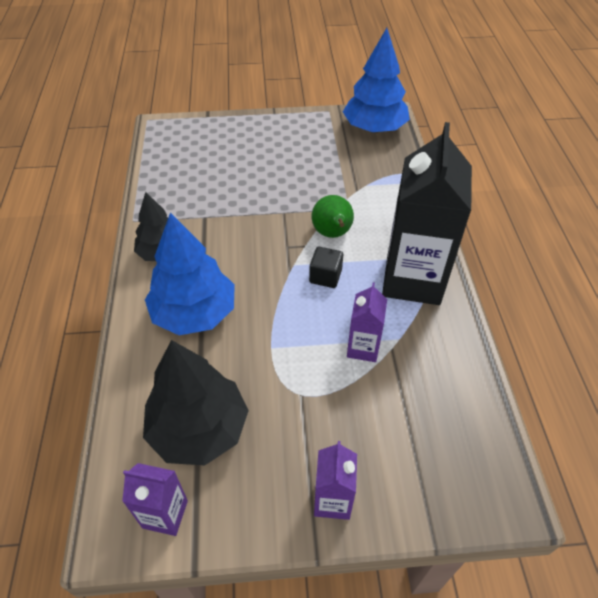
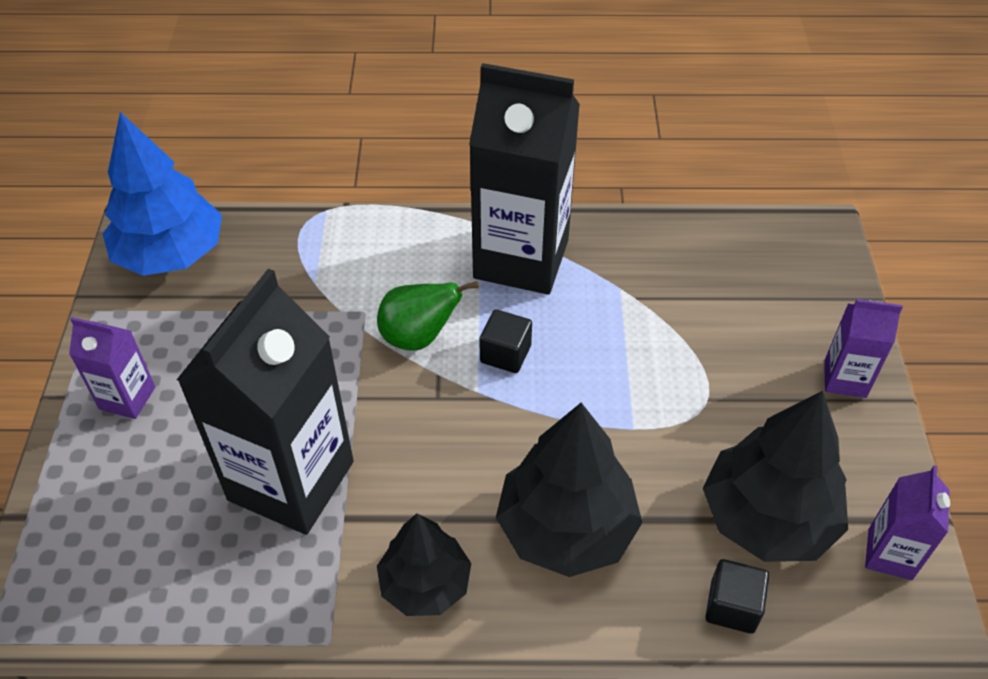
camera: 85 degrees left, 0 degrees up
blue tree [145,212,235,335] -> black tree [496,403,642,577]
purple carton [347,282,387,362] -> purple carton moved to [69,317,155,419]
none -> black carton [177,269,354,535]
none -> black cube [705,559,769,634]

